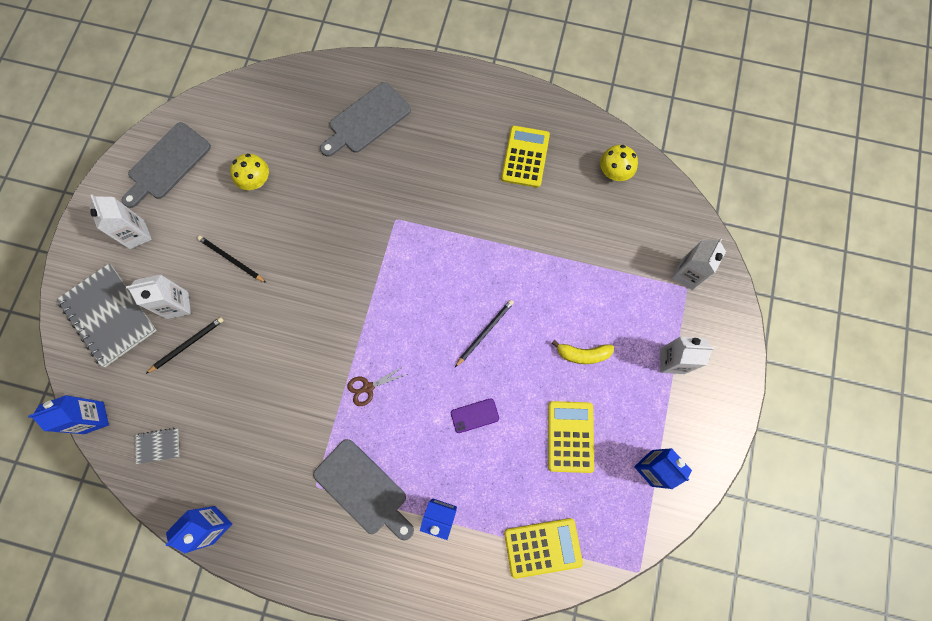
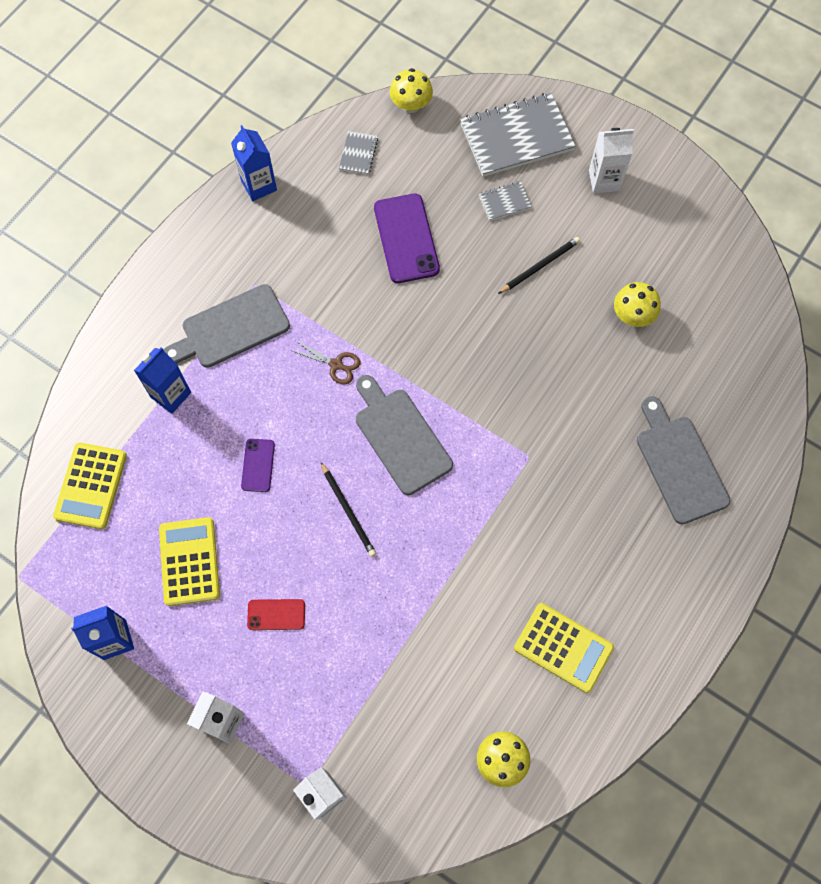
camera: 110 degrees right, 5 degrees down
blue carton [28,395,109,434] -> yellow mushroom [390,68,433,113]
grey cutting board [122,122,211,208] -> grey cutting board moved to [356,375,453,495]
white carton [126,275,191,319] -> grey notebook [479,181,532,221]
black pencil [146,317,224,374] -> none
brown scissors [347,366,408,406] -> brown scissors turned 120 degrees clockwise [290,341,361,384]
yellow calculator [548,401,594,473] -> yellow calculator turned 120 degrees counterclockwise [159,517,220,606]
yellow banana [552,340,614,364] -> red phone [247,599,305,630]
none -> purple phone [374,194,440,283]

